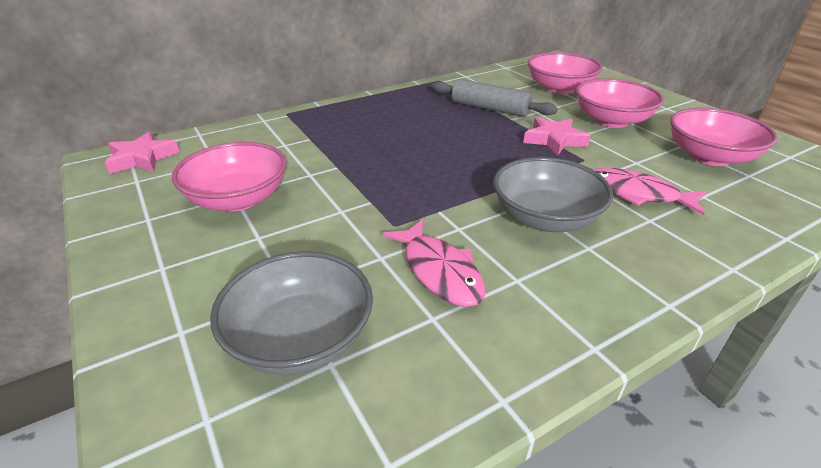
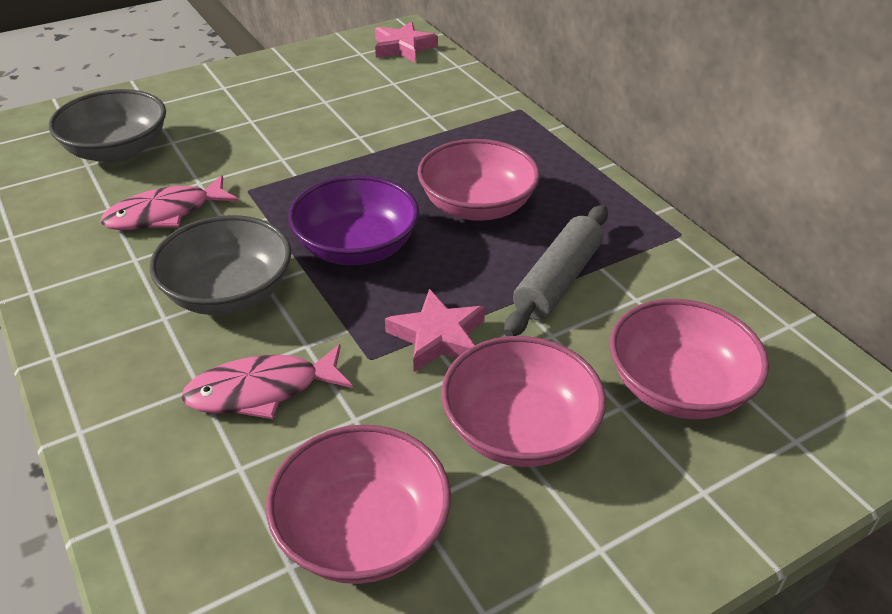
camera: 90 degrees right, 5 degrees up
pink bowl [172,142,287,211] -> pink bowl moved to [417,139,540,221]
pink fish [592,168,707,215] -> pink fish turned 135 degrees counterclockwise [181,344,353,419]
none -> purple bowl [288,175,419,265]

